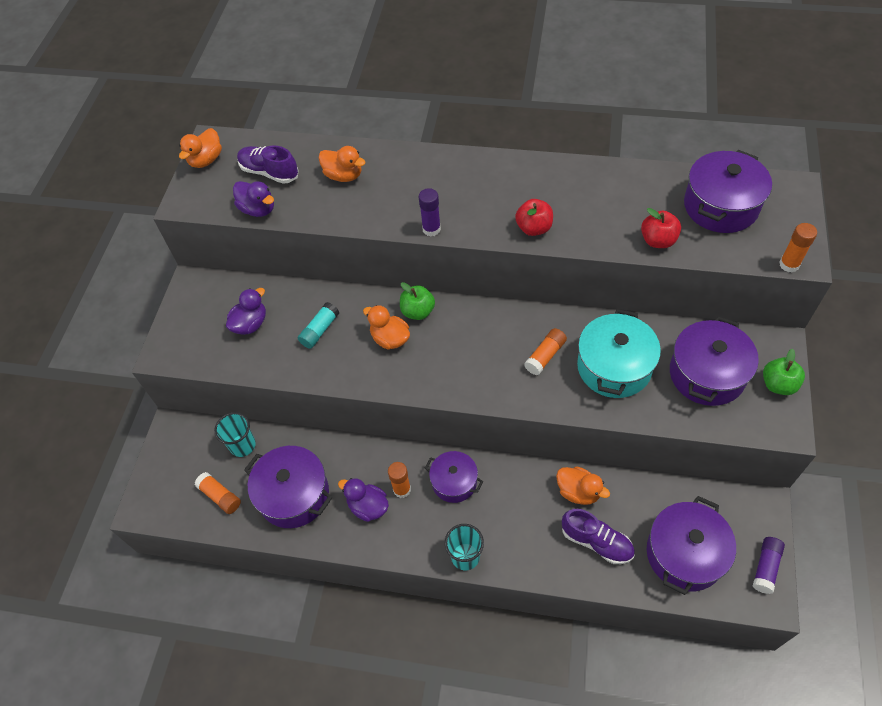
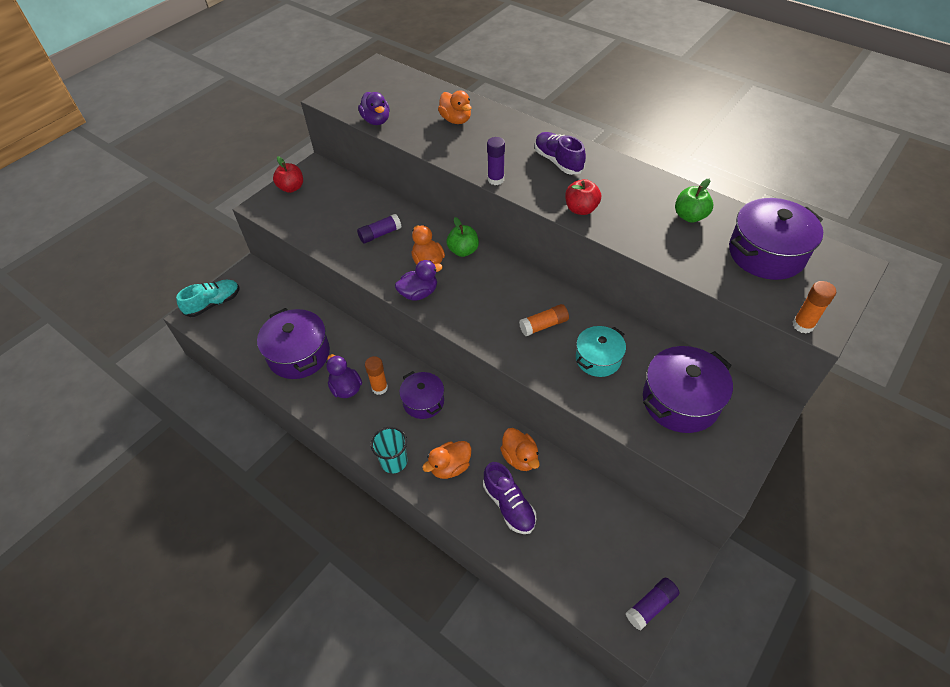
camera: 25 degrees right, 5 degrees down
orange duck [179,128,222,168] -> orange duck moved to [422,441,471,479]
orange glue stick [194,472,241,514] -> none
turquoise cup [214,412,256,457] -> none
purple duck [226,288,266,335] -> purple duck moved to [395,260,443,300]
purple shoe [237,146,299,184] -> purple shoe moved to [535,132,586,175]
turquoise glue stick [298,302,339,349] -> purple glue stick [357,214,402,244]
turquoise pot [577,309,661,398] -> turquoise pot [576,326,626,377], size x0.63
red apple [641,208,681,248] -> red apple moved to [273,156,303,193]
purple pot [647,496,736,595] -> none
green apple [763,349,805,395] -> green apple moved to [675,179,714,222]
none -> turquoise shoe [176,280,239,317]

